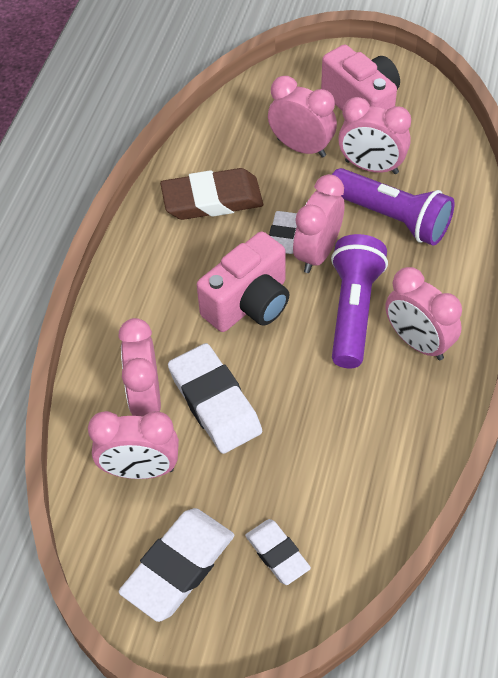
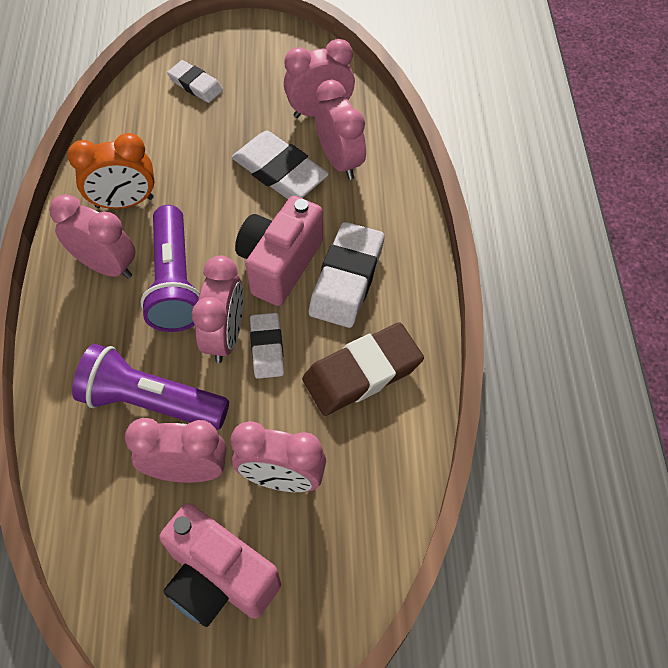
camera: 160 degrees right, 5 degrees up
white eraser [119,508,234,622] -> white eraser moved to [309,222,384,328]
none -> orange clock [68,133,155,209]

